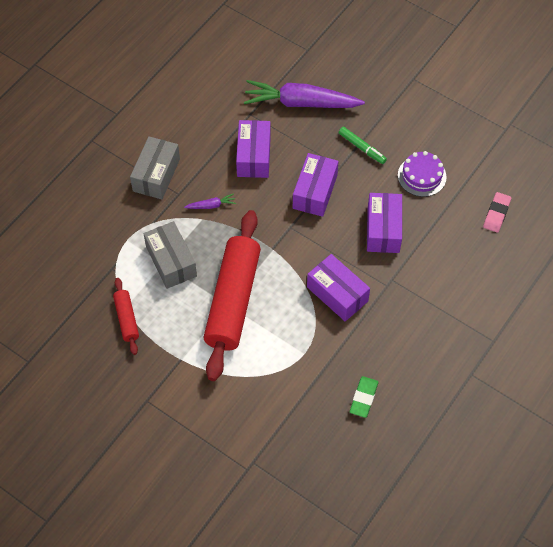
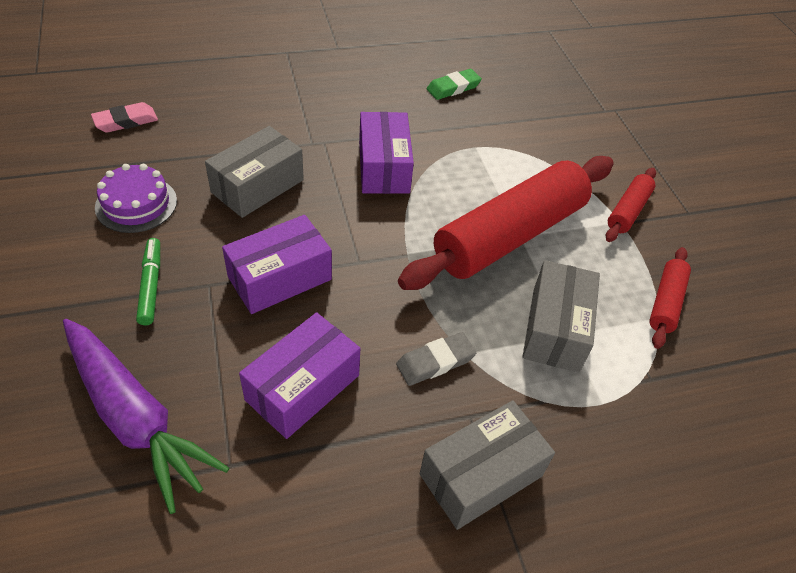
camera: 145 degrees left, 10 degrees down
purple carrot [184,193,236,209] -> grey eraser [396,332,476,386]
purple box [367,193,402,253] -> grey box [205,126,304,218]
none -> red rolling pin [606,168,656,242]

